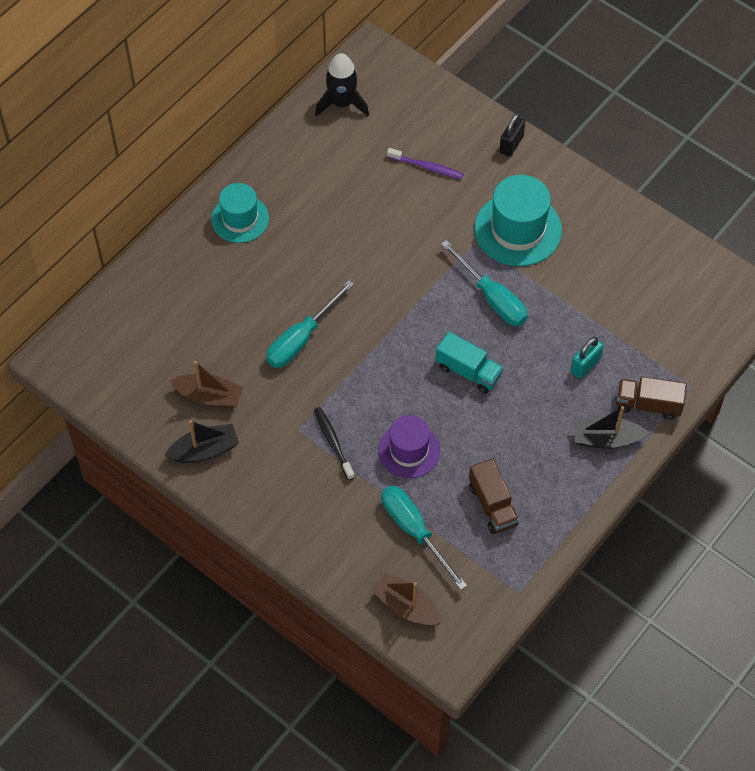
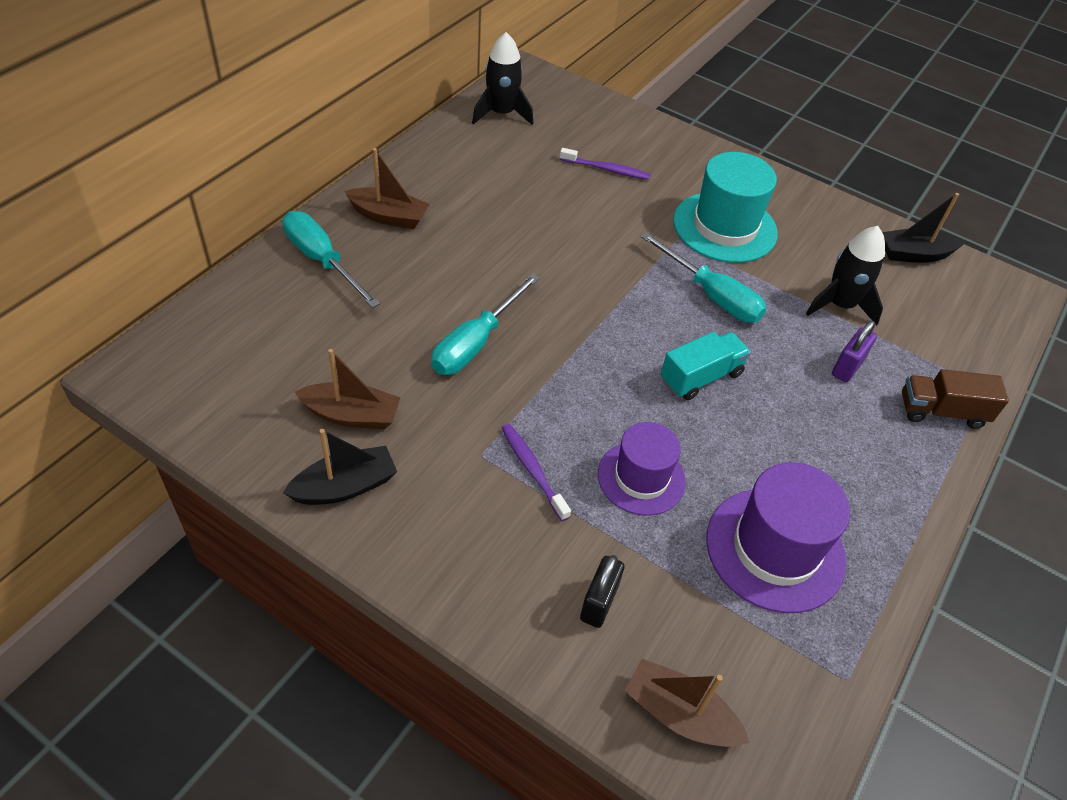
camera: 10 degrees left, 10 degrees down
turquoise hat [211,183,269,243] -> brown boat [344,148,429,229]
black toothbrush [314,407,355,480] -> purple toothbrush [501,424,571,521]
turquoise screwdriver [381,485,467,590] -> turquoise screwdriver moved to [282,211,380,308]
turquoise truck [436,332,503,394] -> turquoise truck turned 60 degrees counterclockwise [661,332,751,400]
brown truck [469,459,519,534] -> purple hat [706,462,850,613]
black padlock [499,113,525,157] -> black padlock moved to [580,555,625,628]
turquoise padlock [570,337,604,379] -> purple padlock [832,321,877,382]
black boat [574,406,648,449] -> black boat moved to [882,193,966,263]
none -> black rocket [806,226,885,325]

